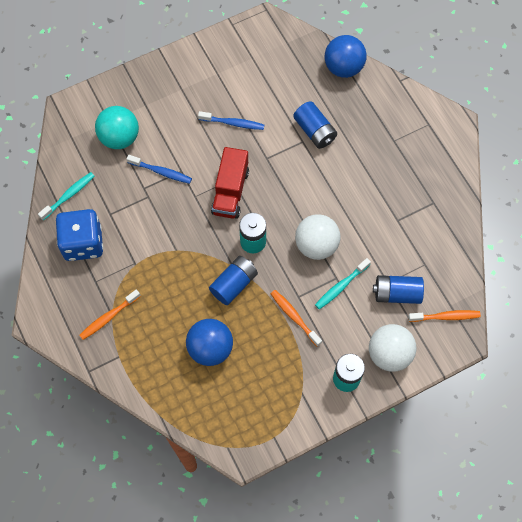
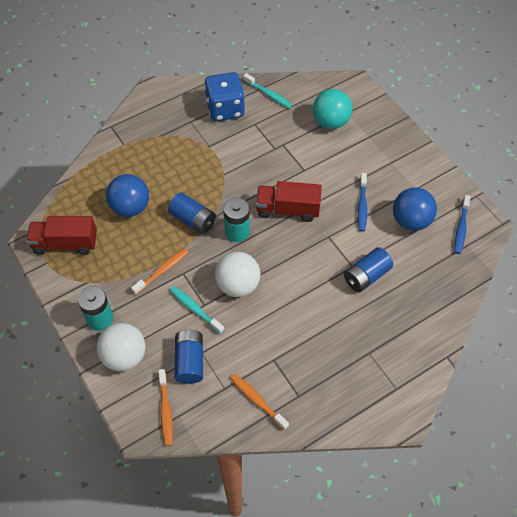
camera: 85 degrees right, 10 degrees down
orange toothbrush [79,289,141,340] -> orange toothbrush moved to [230,374,289,430]
blue toothbrush [127,155,192,184] -> blue toothbrush moved to [454,195,471,254]
blue ball [325,35,367,78] -> blue ball moved to [393,188,437,231]
none -> red truck [26,216,97,255]

